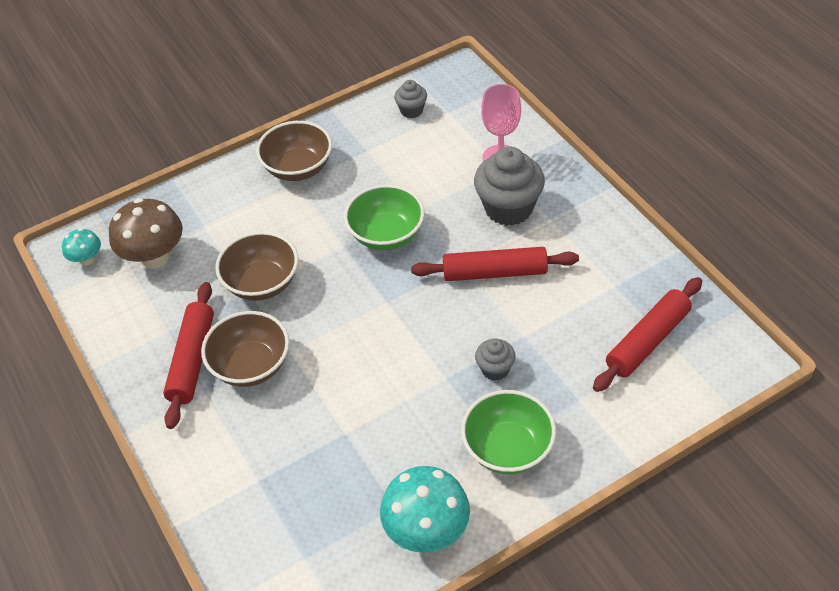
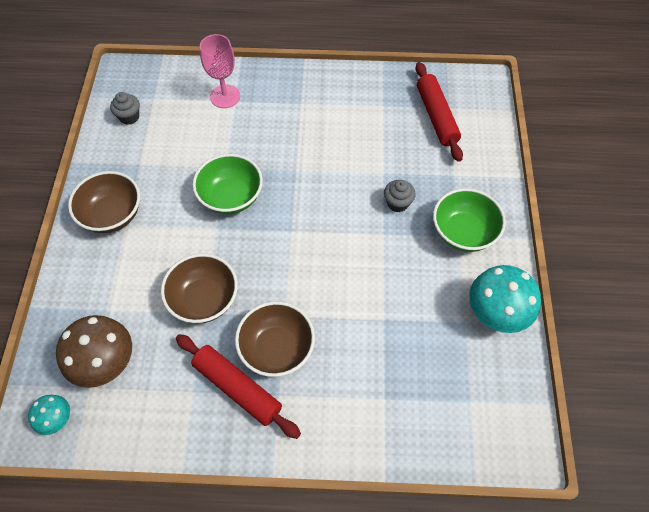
camera: 60 degrees left, 10 degrees up
red rolling pin [411,247,579,281] -> none
grey cupcake [474,147,545,226] -> none

